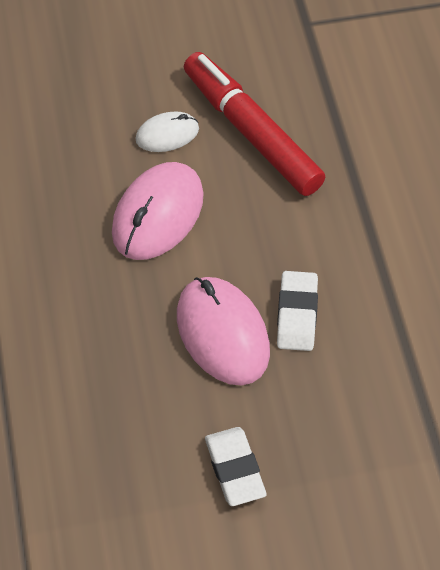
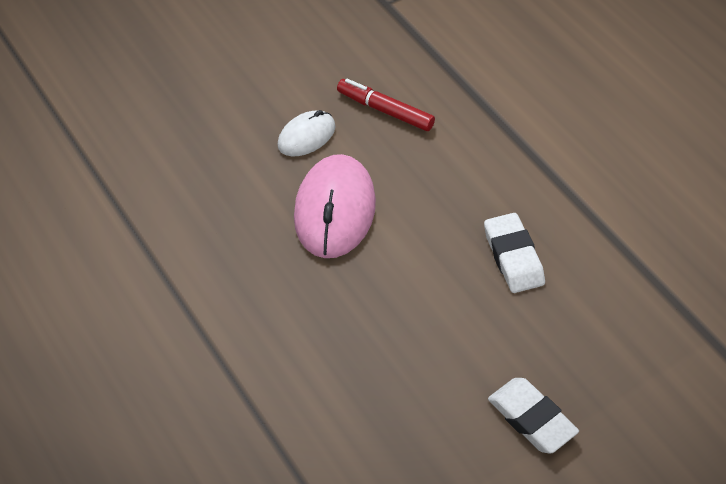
camera: 20 degrees left, 5 degrees down
pink mouse [177,277,270,386] -> none
red marker [184,52,325,196] -> red marker [337,79,435,131], size x0.54

